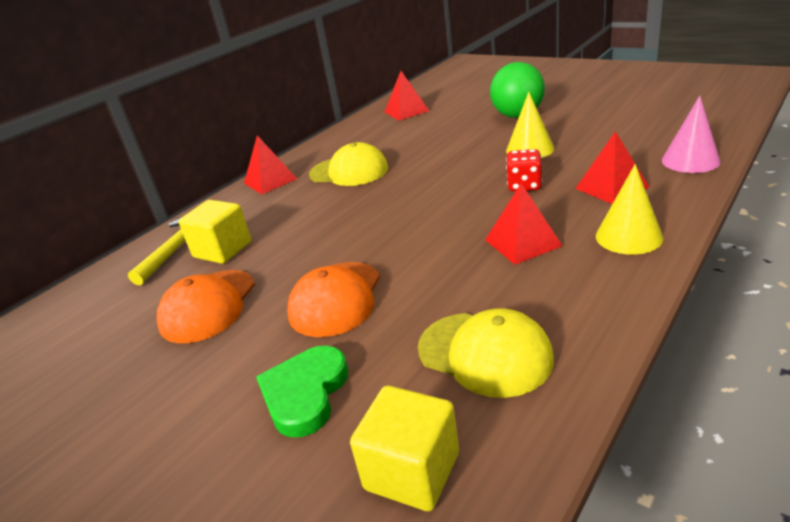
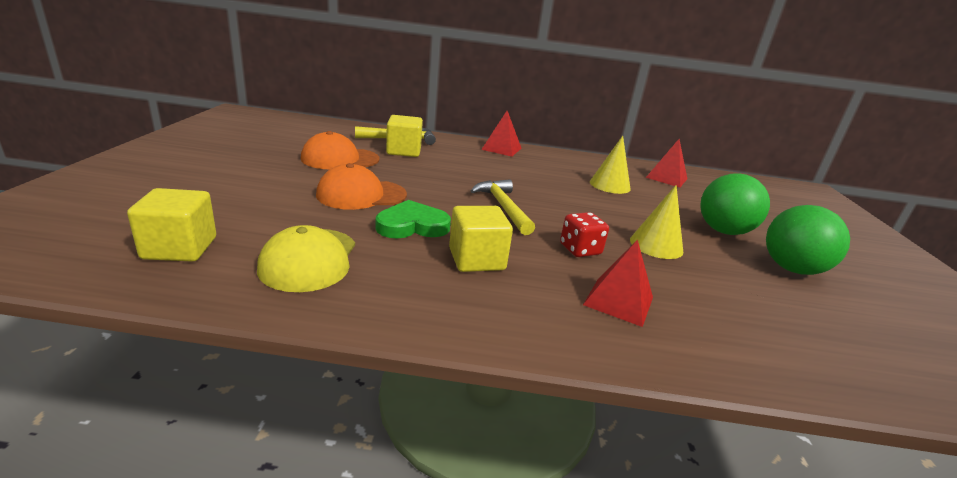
camera: 50 degrees right, 5 degrees down
green heart [256,346,349,437] -> green heart moved to [375,200,451,239]
yellow cap [309,142,388,186] -> none
red pyramid [485,183,563,265] -> yellow cube [449,206,513,272]
yellow cone [596,164,664,255] -> yellow cone moved to [590,136,631,194]
pink cone [662,96,721,173] -> none
none -> yellow hammer [470,179,535,235]
none -> green ball [766,205,850,275]

